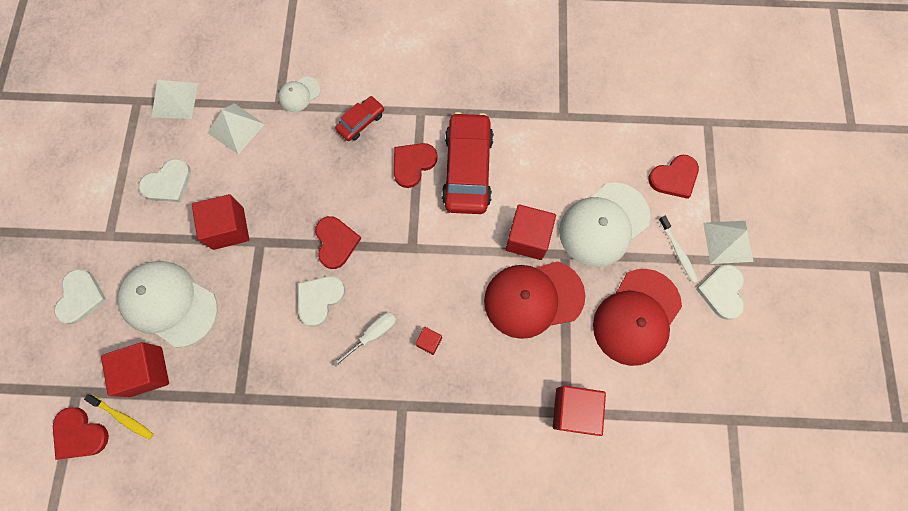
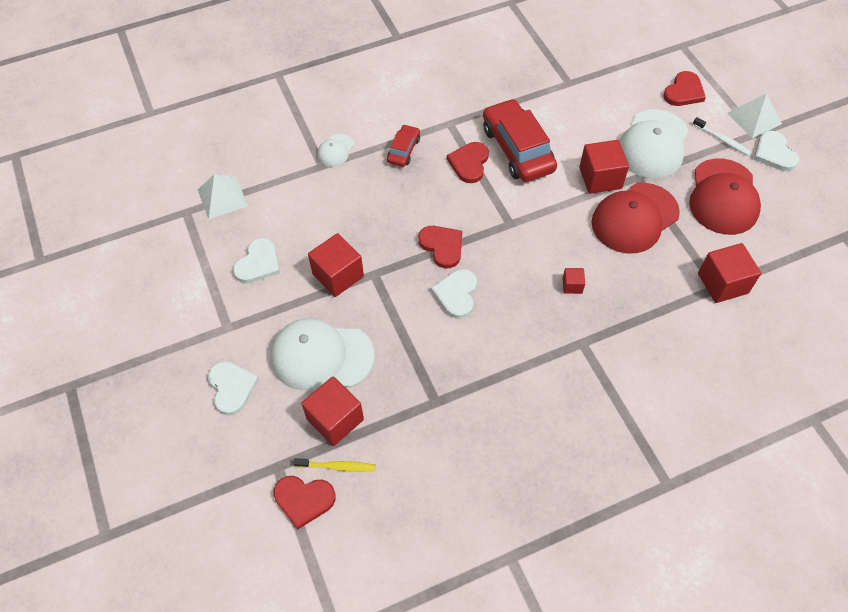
camera: 25 degrees left, 15 degrees down
white pyramid [208,103,265,155] -> none
white screwdriver [333,313,396,367] -> none

